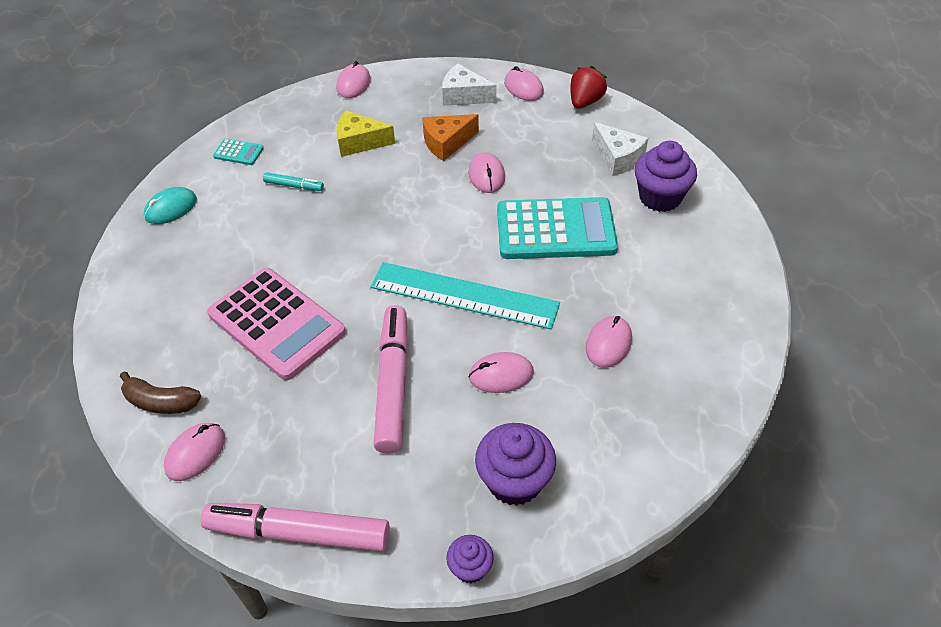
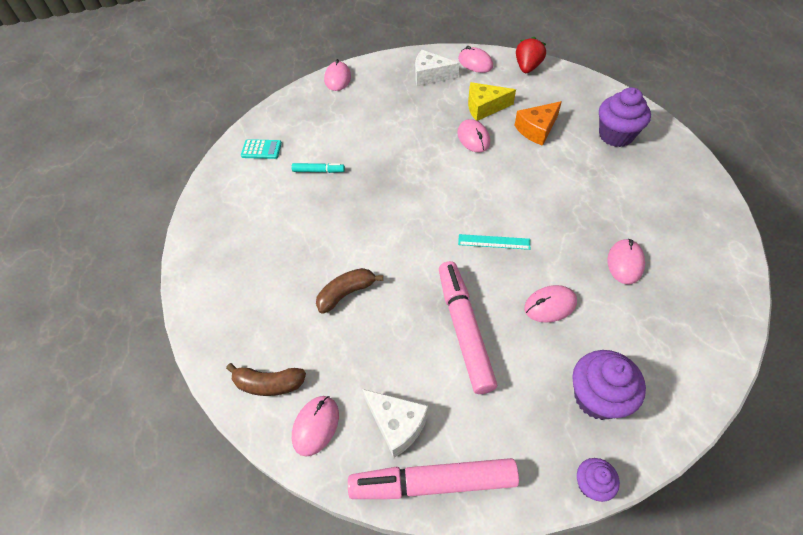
camera: 10 degrees left, 5 degrees up
turquoise mouse [144,187,197,224] -> none
pink calculator [207,268,346,380] -> brown banana [316,268,383,314]
yellow cheese [337,110,395,157] -> yellow cheese moved to [468,82,516,121]
turquoise ruler [371,262,560,329] -> turquoise ruler [458,234,530,250], size x0.45
orange cheese [422,114,479,161] -> orange cheese moved to [514,101,562,146]
turquoise calculator [497,197,618,259] -> none
white cheese [592,122,648,176] -> white cheese moved to [362,389,428,458]

